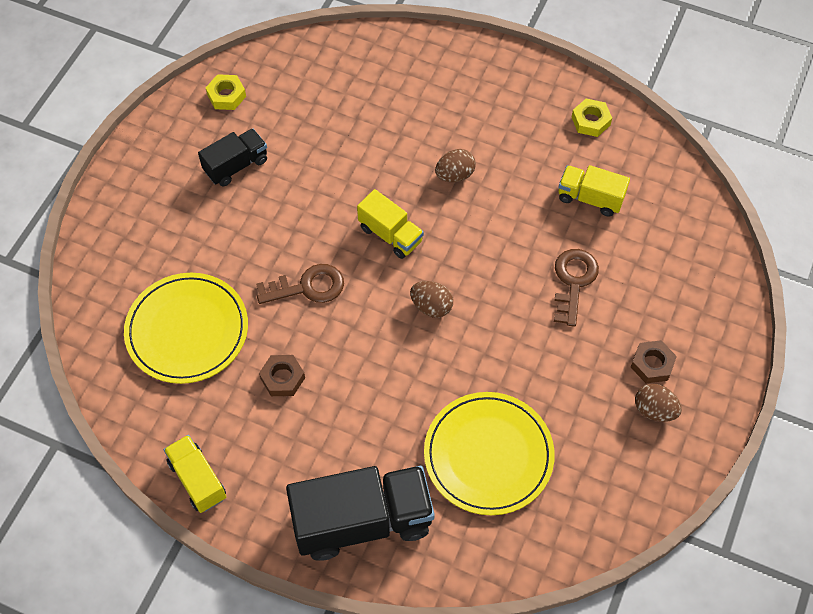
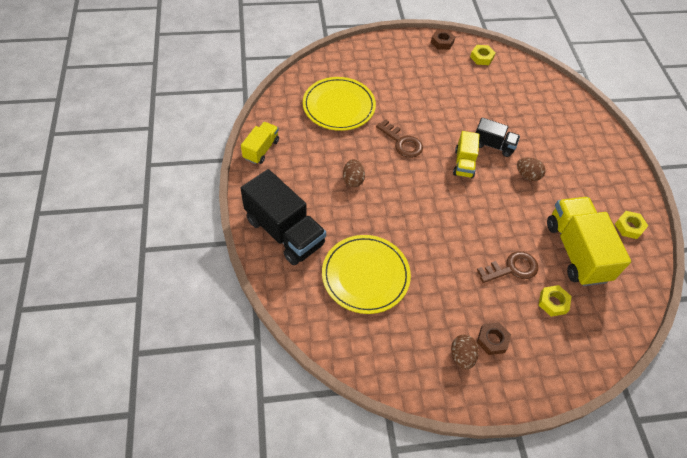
camera: 55 degrees right, 5 degrees down
black truck [198,129,267,186] -> black truck moved to [476,117,520,157]
brown nut [259,355,305,396] -> brown nut moved to [431,30,455,50]
brown egg [410,281,453,318] -> brown egg moved to [343,159,365,187]
yellow truck [558,165,630,217] -> yellow truck [547,197,631,286], size x1.82
none -> yellow nut [539,285,572,317]

